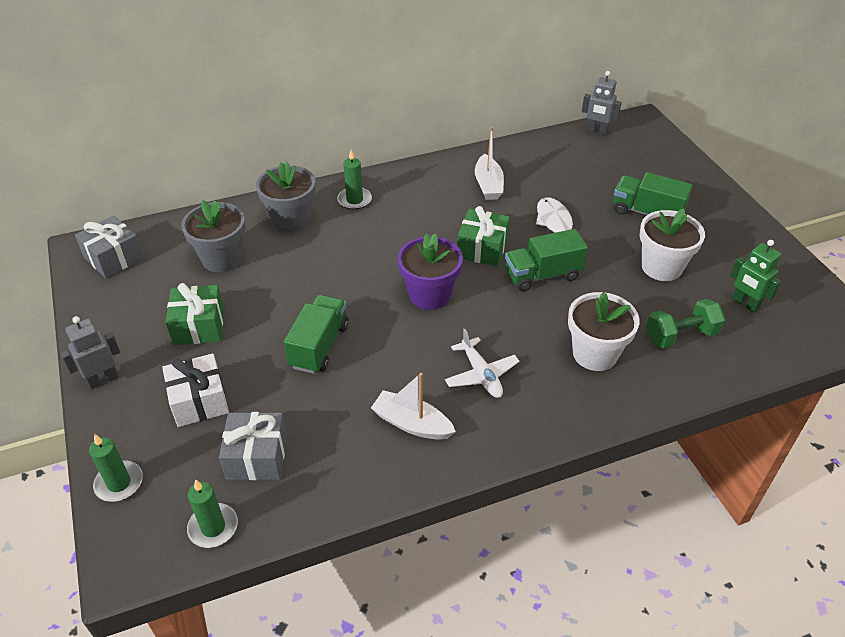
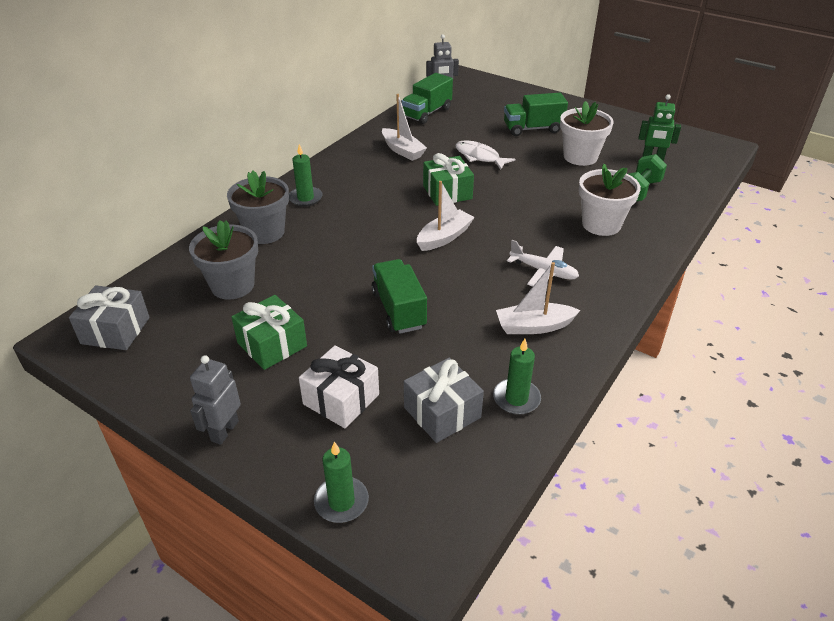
camera: 35 degrees left, 5 degrees down
green candle [187,479,238,548] -> green candle moved to [493,339,541,415]
purple flower pot [398,234,463,310] -> white boat [417,181,475,251]
green truck [505,229,588,292] -> green truck moved to [402,73,453,124]

